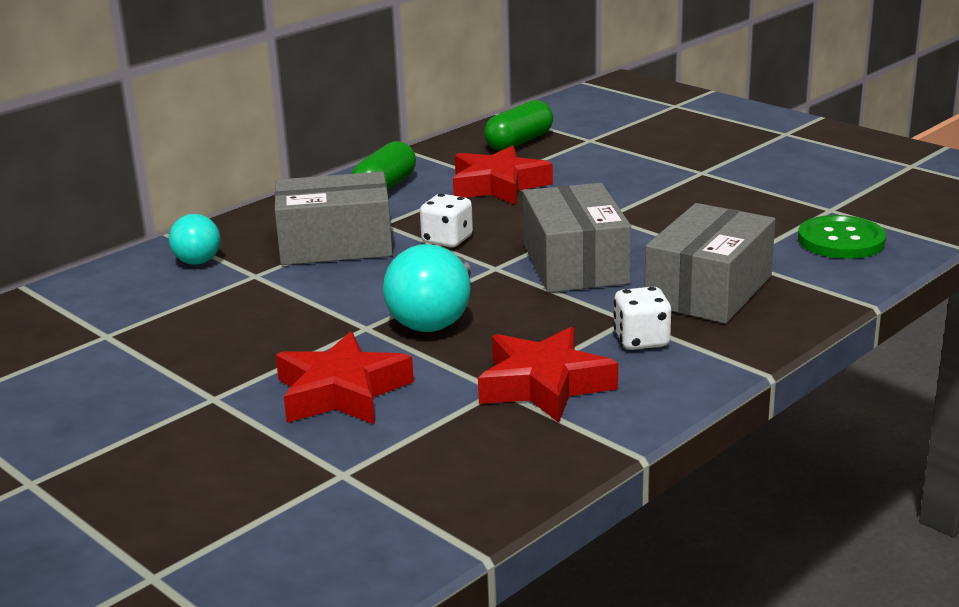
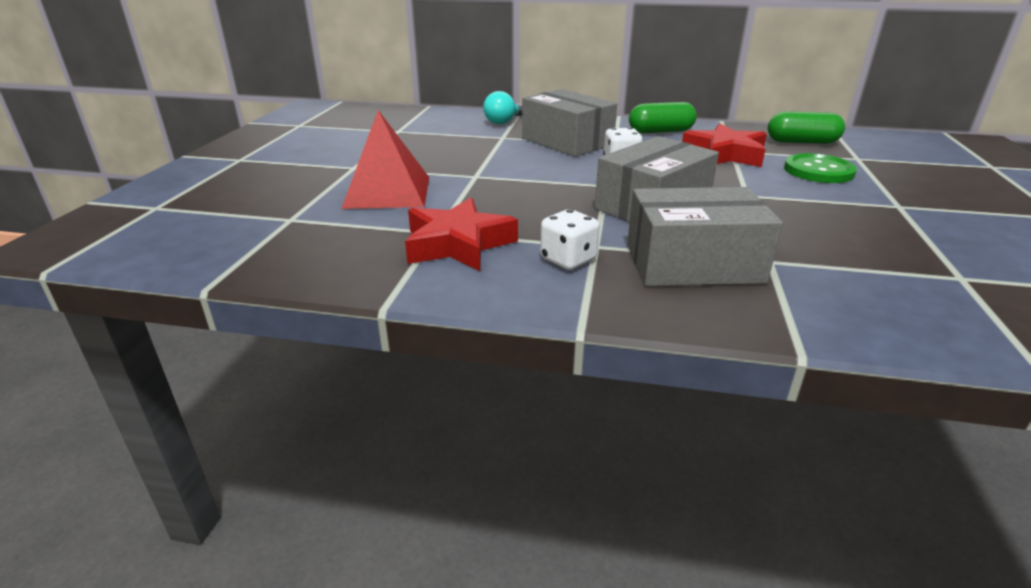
camera: 55 degrees right, 5 degrees up
red star [276,331,414,424] -> red pyramid [341,110,429,209]
turquoise light bulb [383,244,471,332] -> none
green button [798,215,886,259] -> green button moved to [784,153,857,183]

